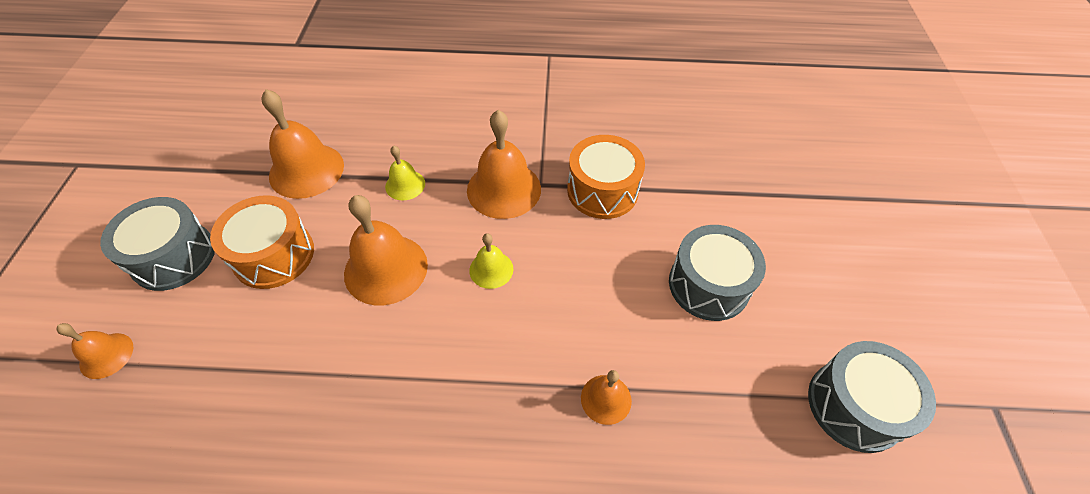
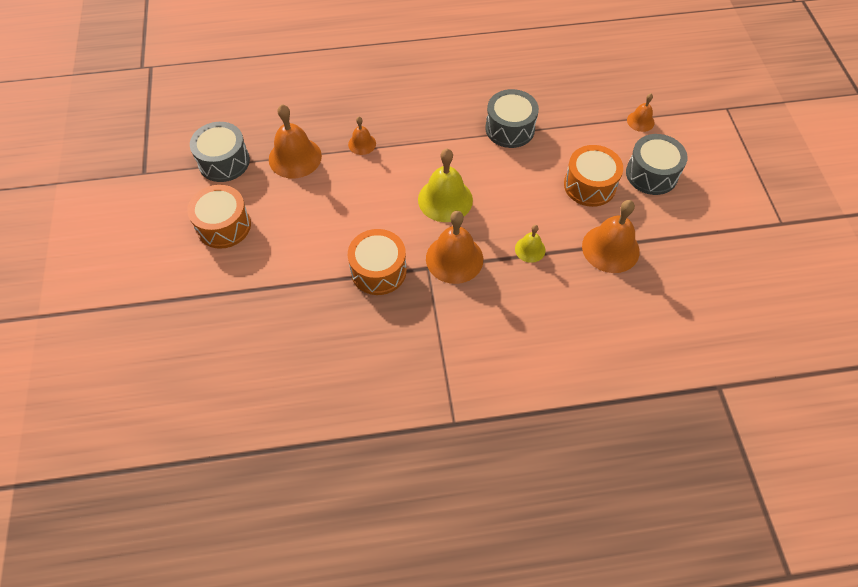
camera: 170 degrees right, 5 degrees up
orange bell [344,195,428,305] -> orange bell moved to [269,104,322,179]
yellow bell [469,233,513,289] -> yellow bell [418,149,473,222], size x1.87
grey drum [669,225,766,321] -> grey drum moved to [485,89,539,148]
none -> orange drum [187,185,251,249]

